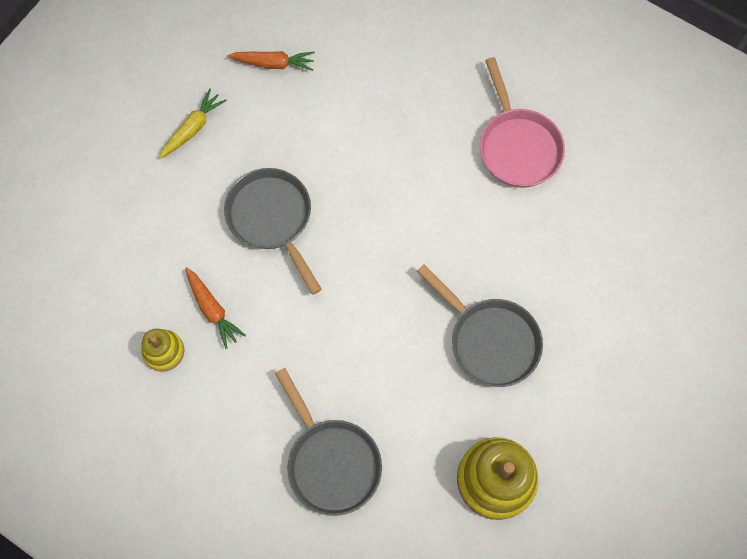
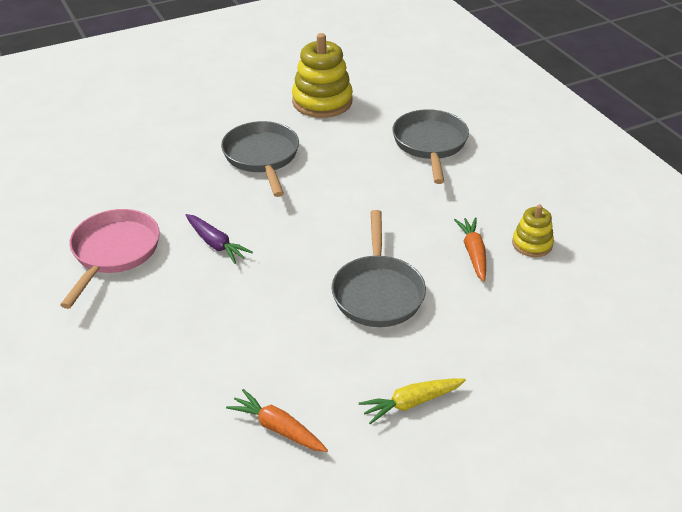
camera: 150 degrees left, 30 degrees down
none -> purple carrot [186,214,253,264]

